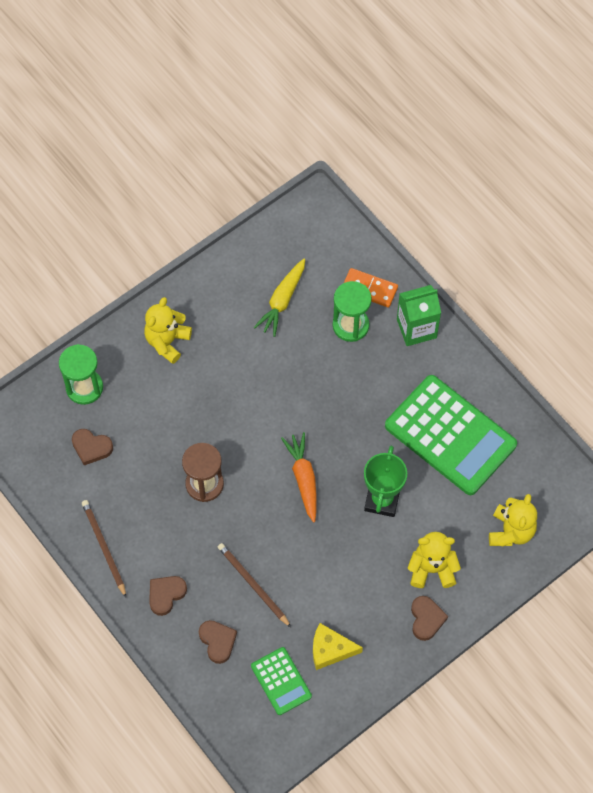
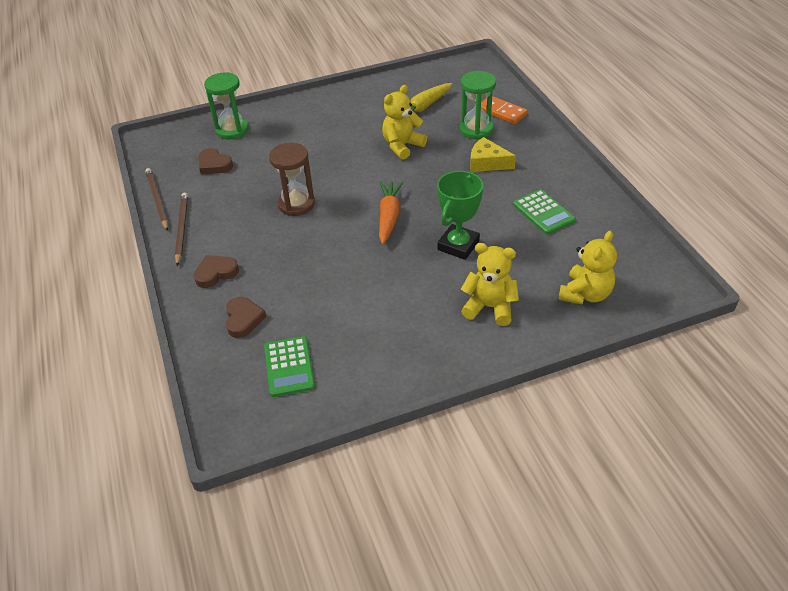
camera: 20 degrees right, 20 degrees down
yellow teddy bear [144,297,192,364] -> yellow teddy bear moved to [382,85,427,160]
brown pencil [218,543,291,627] -> brown pencil moved to [145,168,168,231]
yellow cheese [313,623,363,670] -> yellow cheese moved to [470,137,516,172]
green calculator [385,375,517,495] -> green calculator [513,189,576,235], size x0.49
green carton [397,285,441,346] -> none
brown heart [411,596,448,641] -> none

